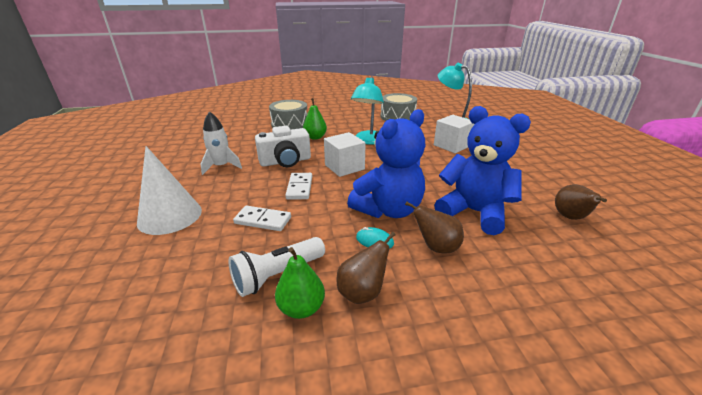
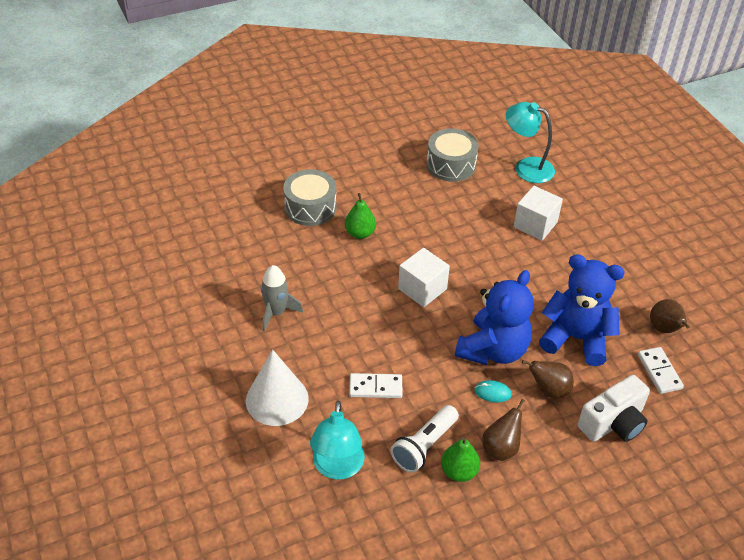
camera: 15 degrees left, 15 degrees up
white rocket [201,111,242,175] -> grey rocket [261,265,303,331]
white camera [255,126,311,167] -> white camera moved to [578,375,650,442]
white domino [285,173,312,200] -> white domino moved to [638,347,684,394]
turquoise lamp [351,76,384,145] -> turquoise lamp moved to [310,401,365,480]

